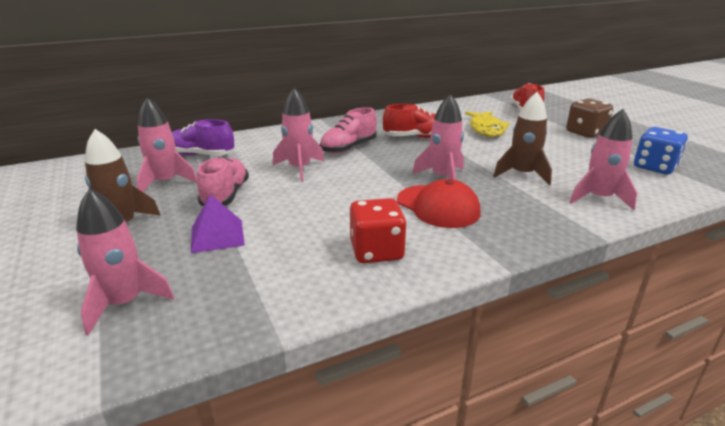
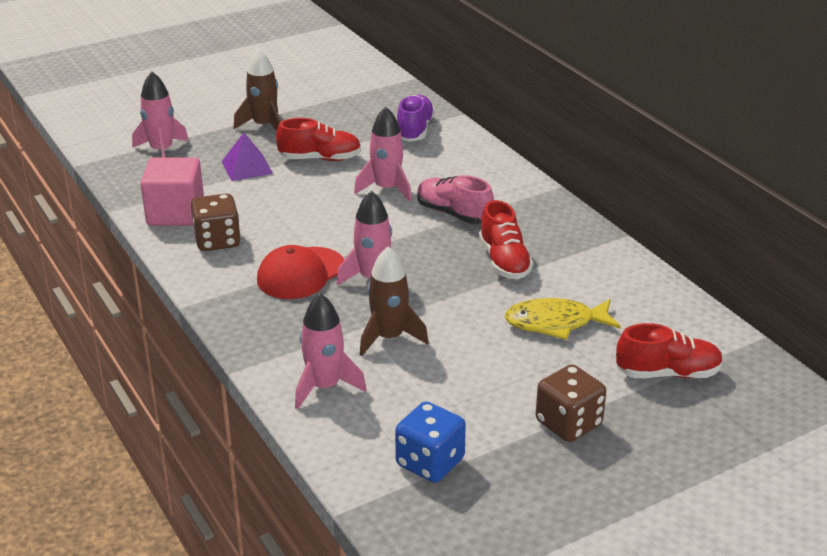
camera: 85 degrees right, 5 degrees up
pink rocket [136,97,197,192] -> none
pink shoe [197,157,249,206] -> red shoe [276,118,361,161]
red dice [350,198,407,263] -> brown dice [191,193,241,251]
none -> pink cube [141,157,204,226]

